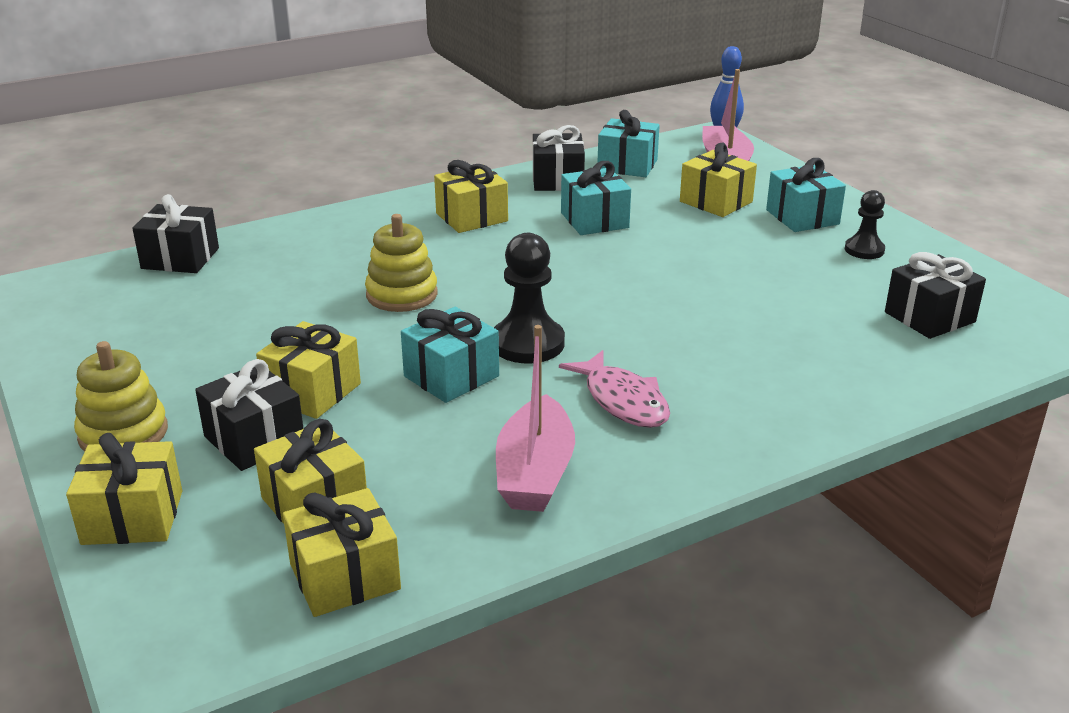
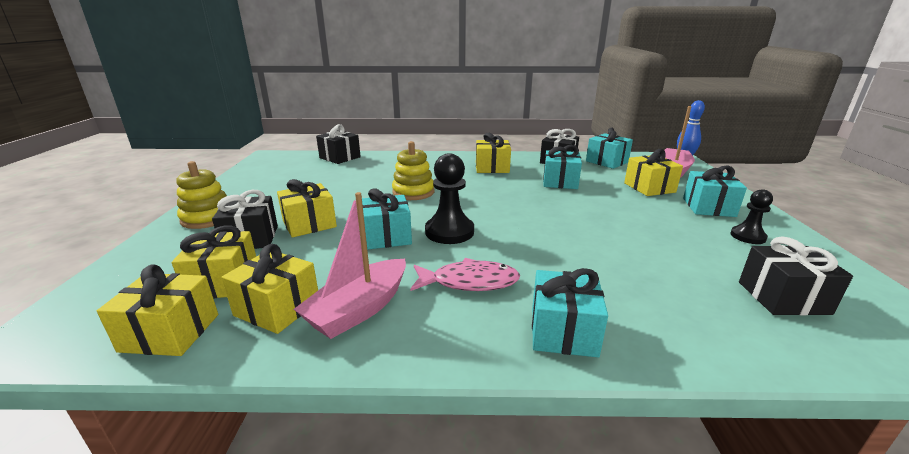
camera: 30 degrees right, 5 degrees down
yellow gift [66,433,182,545] -> yellow gift moved to [222,244,318,334]
pink fish [559,350,670,428] -> pink fish turned 90 degrees counterclockwise [411,258,520,291]
none -> turquoise gift [532,268,608,357]

